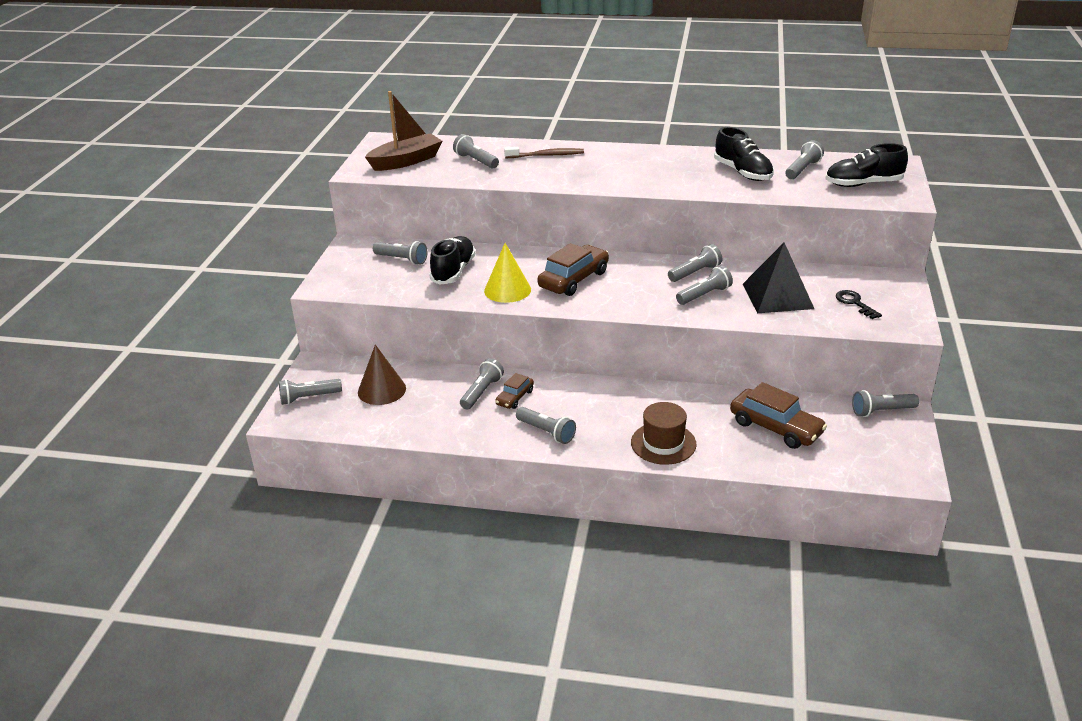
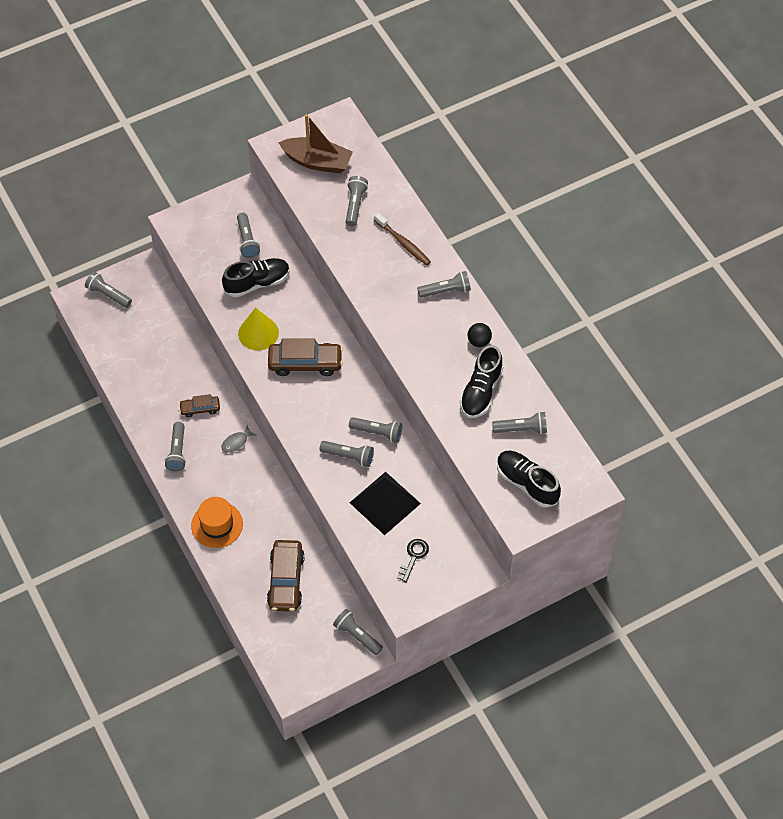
camera: 50 degrees right, 25 degrees up
brown cone [358,345,406,405] -> none
grey flashlight [460,358,504,410] -> grey flashlight moved to [417,271,471,298]
brown hat [631,402,697,465] -> orange hat [191,497,243,548]
none -> grey fish [222,425,257,453]
none -> black ball [468,323,492,347]

